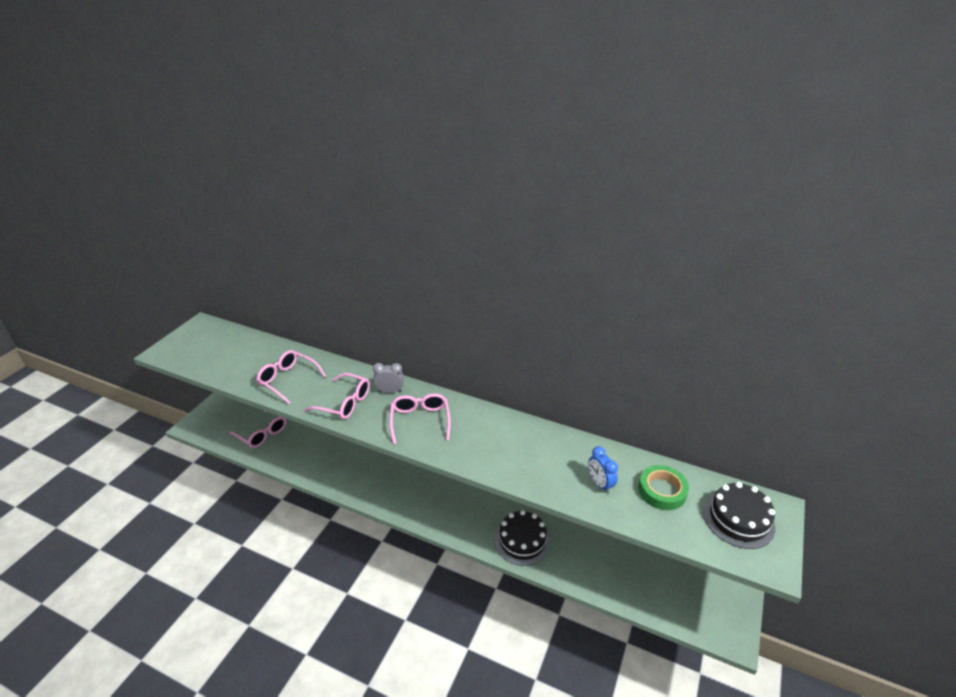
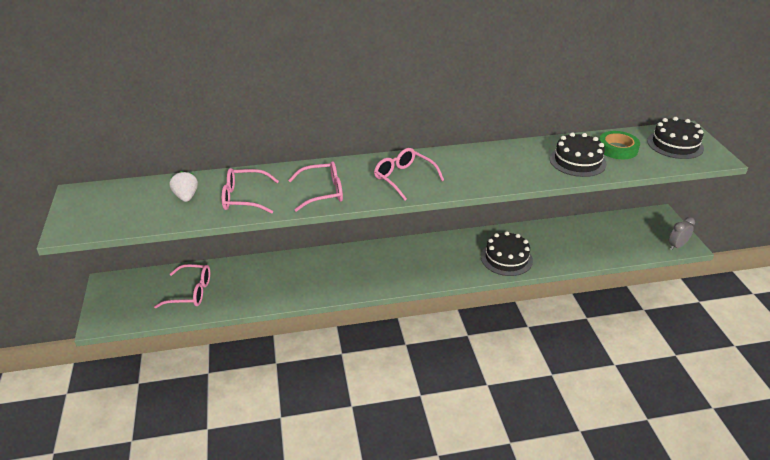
camera: 35 degrees left, 0 degrees up
grey clock [373,363,404,393] -> grey clock moved to [668,217,695,250]
blue clock [588,446,618,493] -> black cake [550,132,607,177]
none -> white strawberry [169,171,198,202]

